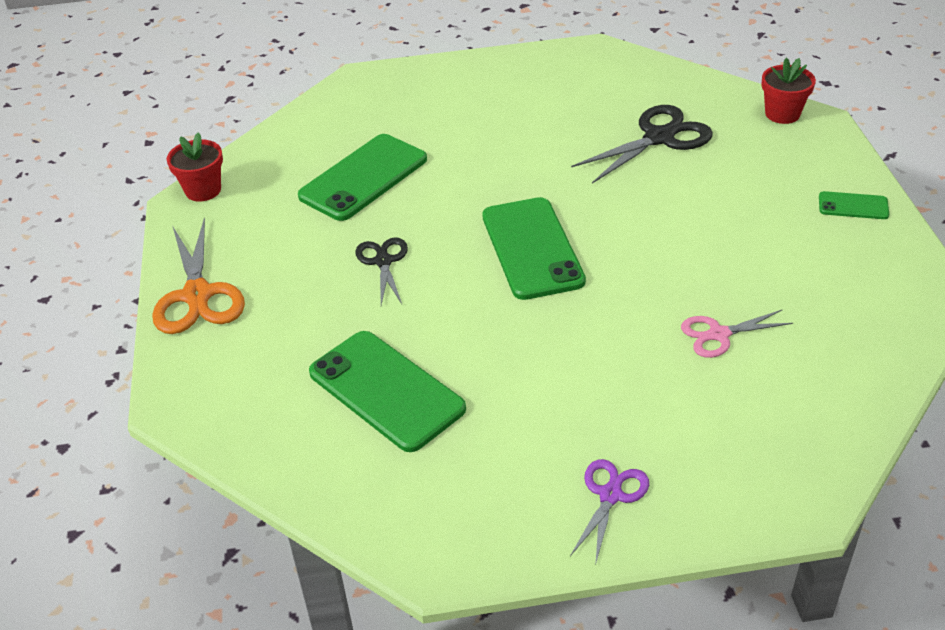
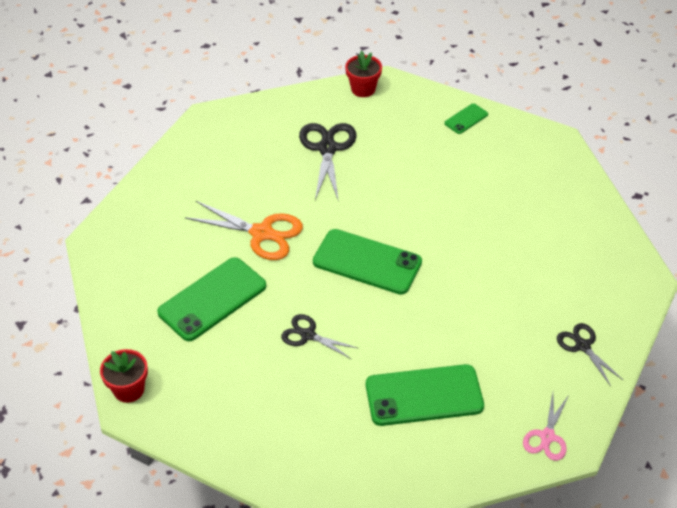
camera: 55 degrees left, 5 degrees up
orange scissors [152,217,245,334] -> orange scissors moved to [185,201,303,260]
green phone [298,134,427,221] -> green phone turned 60 degrees clockwise [157,257,266,341]
purple scissors [570,459,649,566] -> black scissors [557,323,623,386]
pink scissors [681,309,793,358] -> pink scissors moved to [523,393,569,461]

